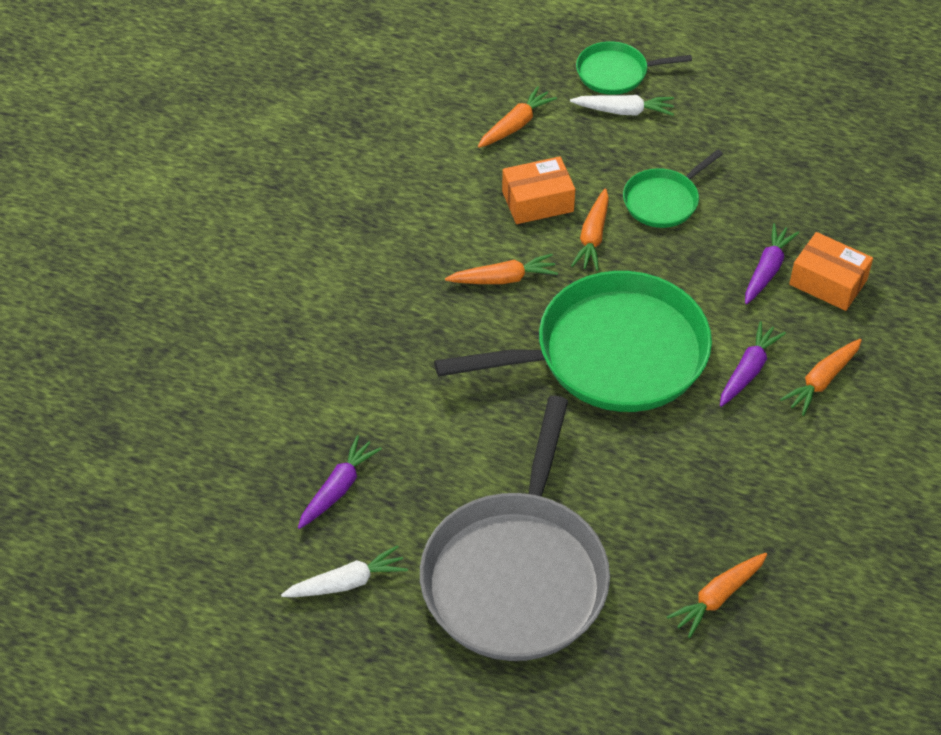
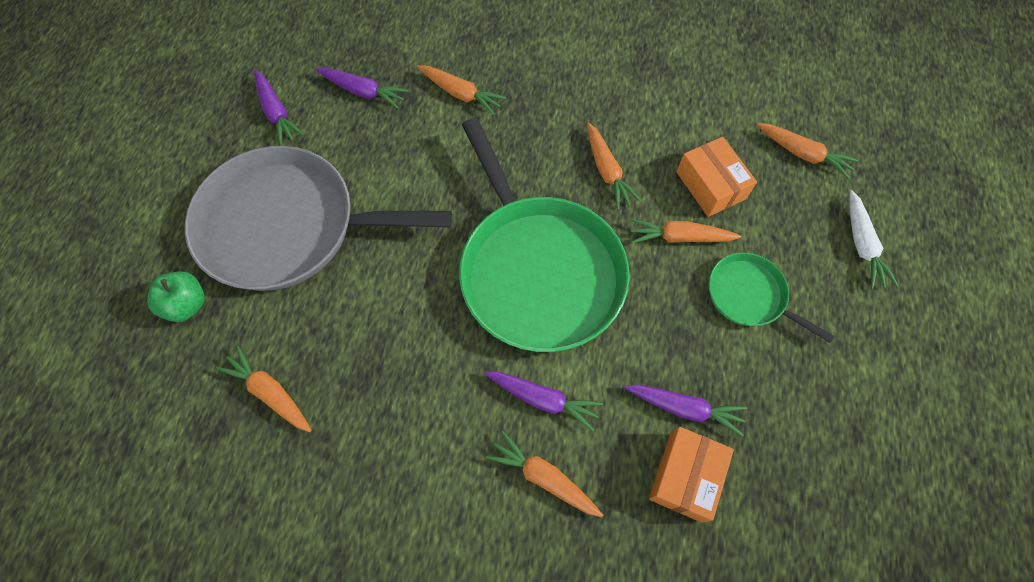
camera: 80 degrees right, 15 degrees up
white carrot [281,545,408,597] -> purple carrot [254,70,304,145]
green pan [576,41,692,95] -> none
none -> green apple [147,271,205,322]
none -> orange carrot [417,65,506,115]

